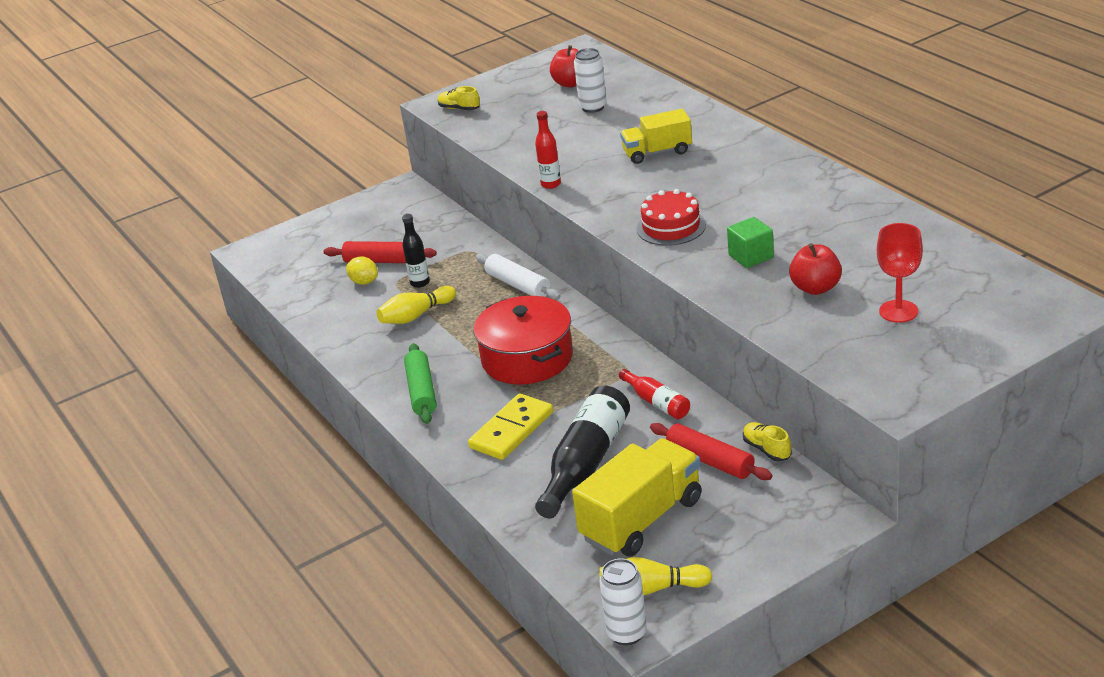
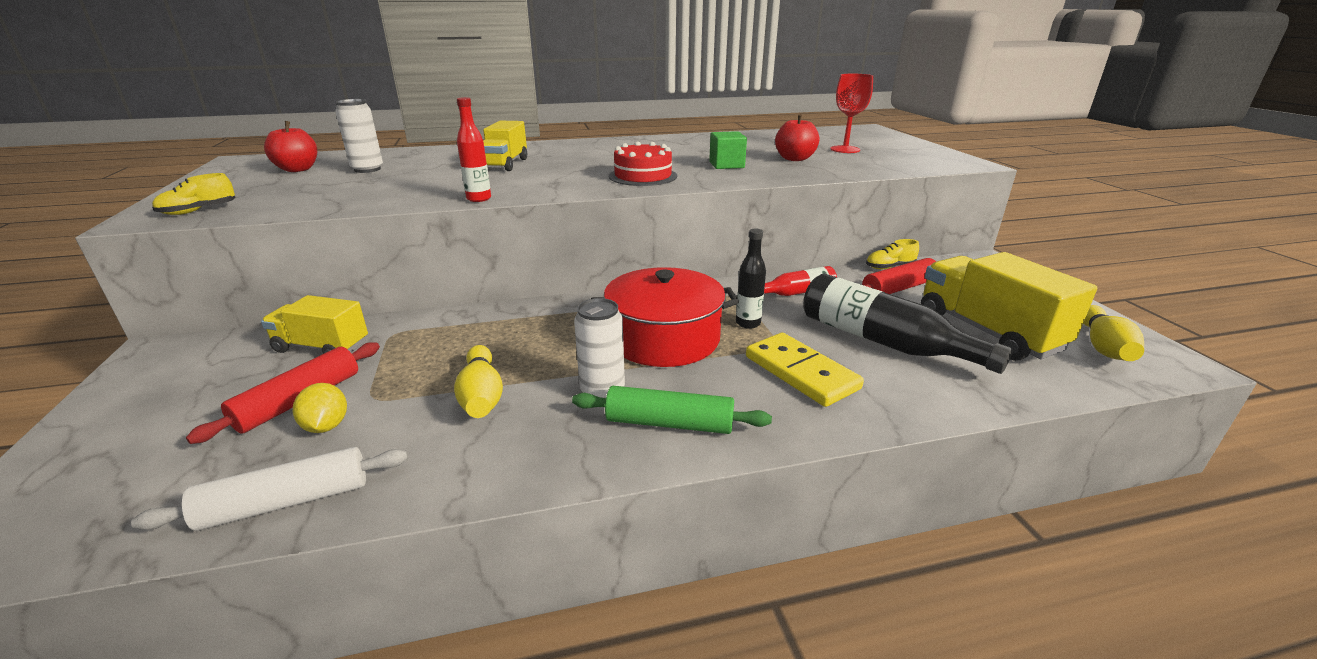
camera: 75 degrees left, 5 degrees down
yellow lemon [346,256,378,285] -> yellow lemon turned 75 degrees counterclockwise [293,383,347,433]
black bottle [402,214,430,288] -> black bottle moved to [736,229,766,329]
white rolling pin [476,254,560,300] -> white rolling pin moved to [131,447,408,531]
white can [599,559,647,645] -> white can moved to [574,298,625,398]
none -> yellow truck [261,295,368,354]

